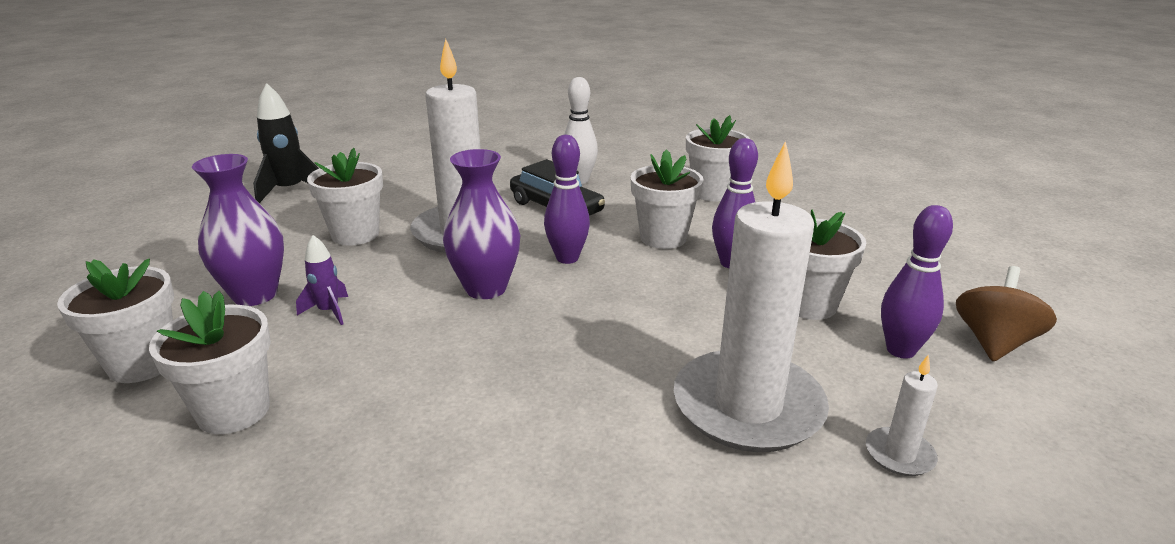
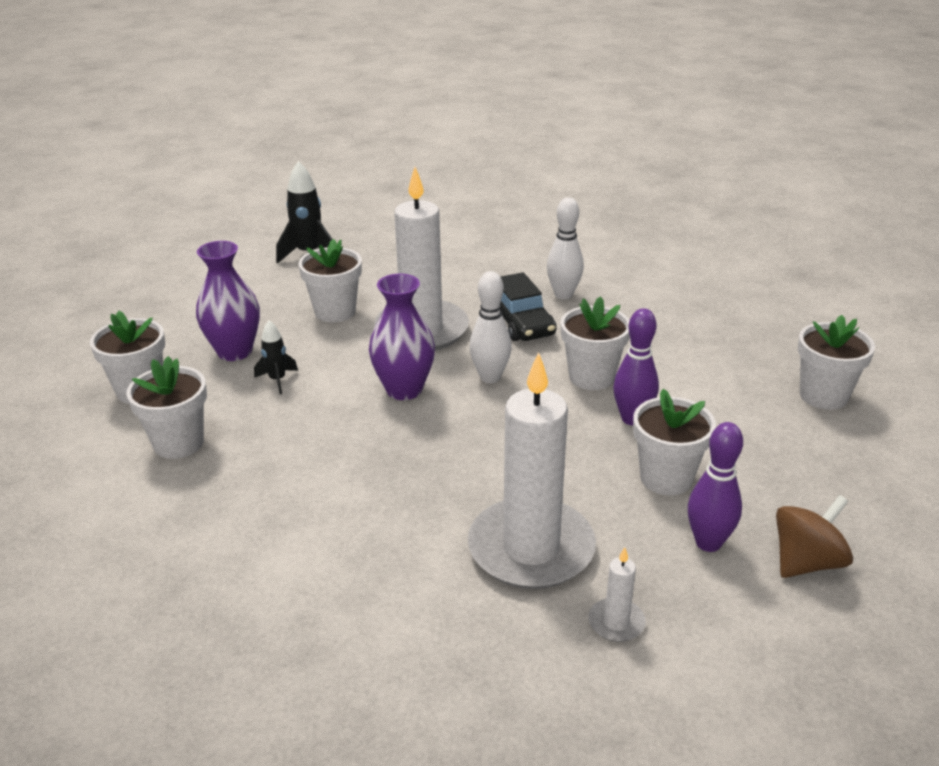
camera: 25 degrees right, 5 degrees up
purple rocket [296,235,348,325] -> black rocket [254,320,298,394]
purple bowling pin [544,135,590,264] -> white bowling pin [470,271,512,383]
white flower pot [686,115,750,202] -> white flower pot moved to [798,315,875,410]

